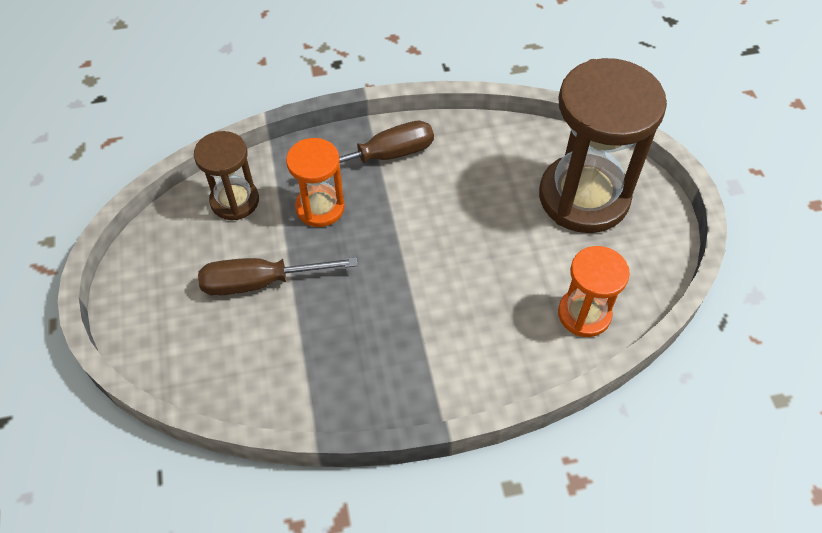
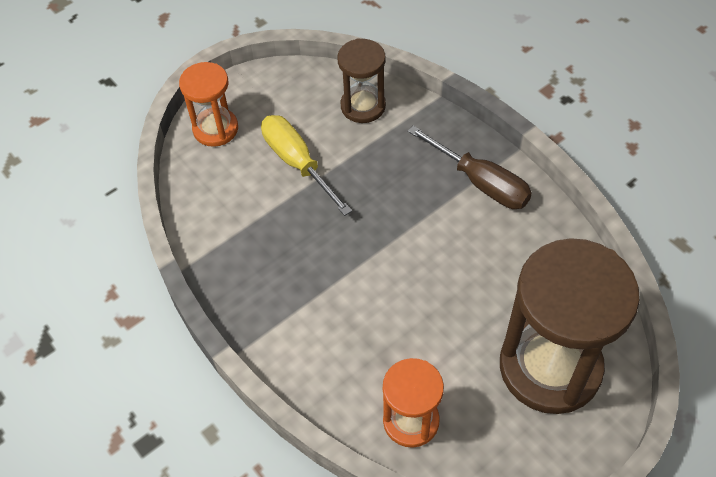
camera: 65 degrees right, 0 degrees up
brown screwdriver [198,257,358,296] -> yellow screwdriver [261,115,352,216]
orange hourglass [286,138,345,227] -> orange hourglass moved to [179,62,238,147]

